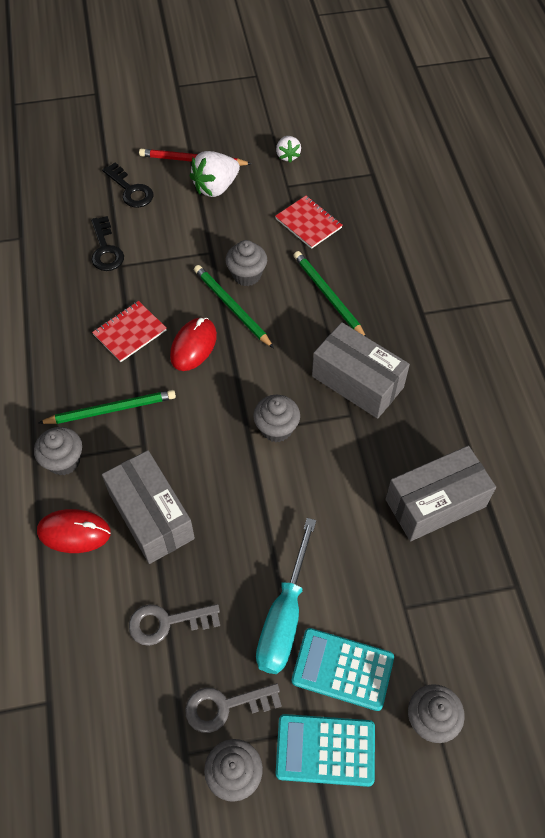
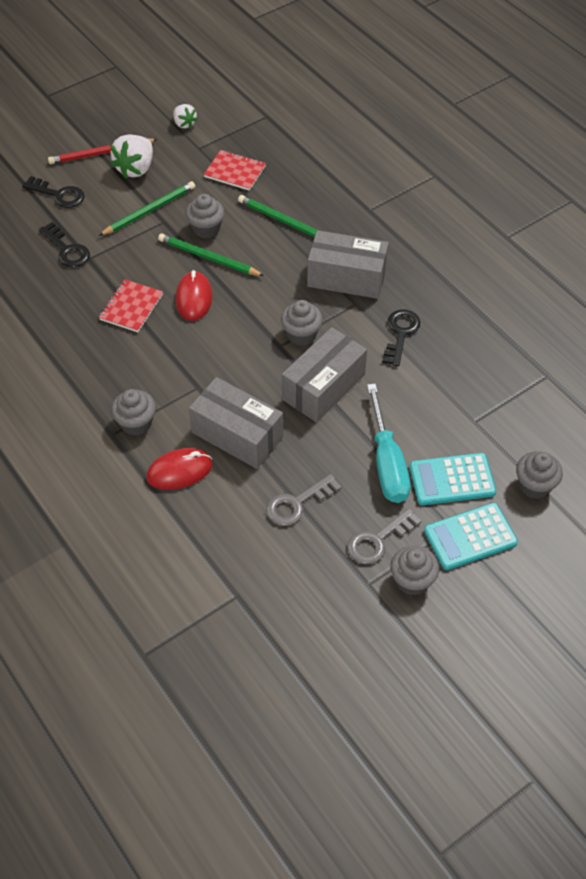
camera: 25 degrees left, 5 degrees down
green pencil [39,390,176,424] -> green pencil moved to [99,181,195,236]
grey box [386,446,496,541] -> grey box moved to [282,327,367,422]
none -> black key [382,309,421,366]

